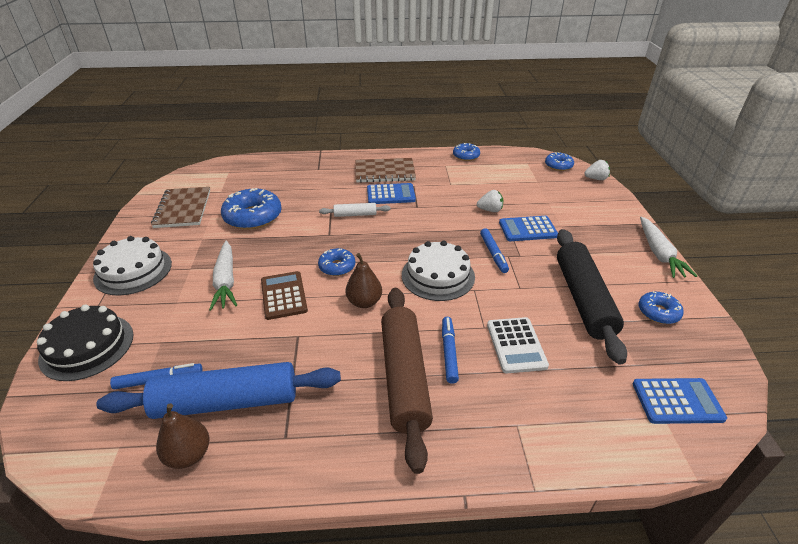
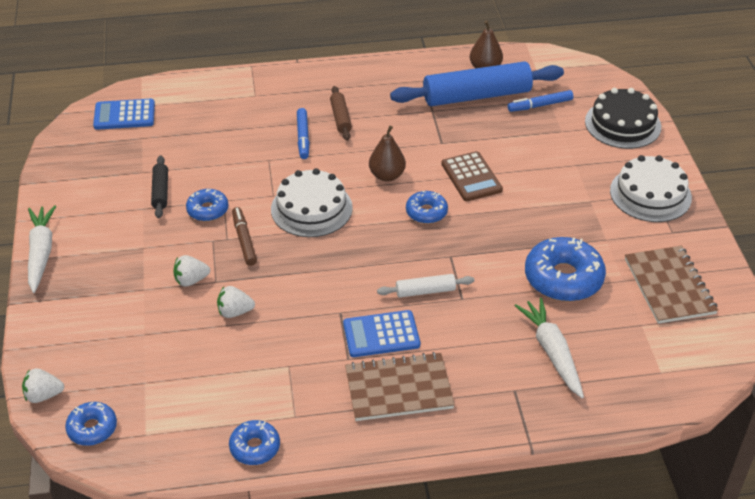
camera: 175 degrees right, 5 degrees up
white carrot [209,241,237,311] -> white carrot moved to [515,298,584,398]
brown rolling pin [381,288,433,474] -> brown rolling pin [330,86,352,141], size x0.46
blue marker [480,228,509,273] -> brown marker [232,207,257,266]
white calculator [487,317,549,373] -> none
blue calculator [499,216,558,241] -> white strawberry [173,255,210,287]
black rolling pin [557,229,627,365] -> black rolling pin [151,156,168,218], size x0.46
blue donut [638,292,684,324] -> blue donut moved to [186,189,228,221]

